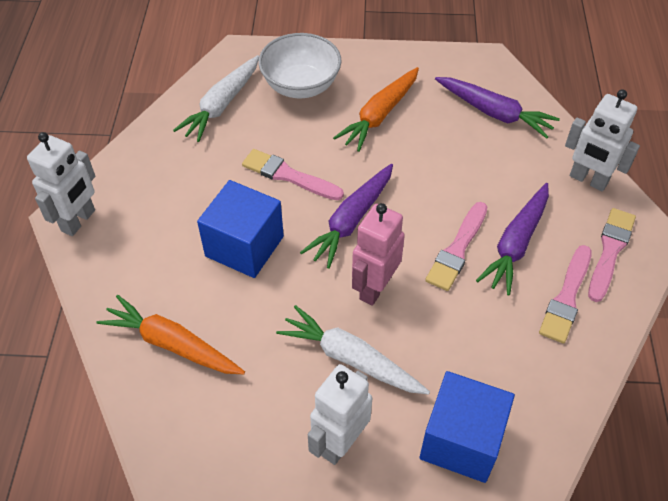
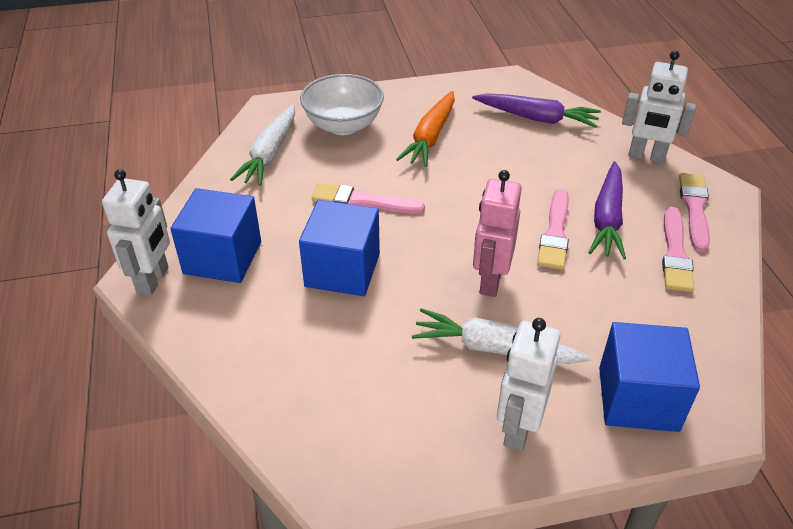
camera: 15 degrees left, 10 degrees down
orange carrot [96,295,245,374] -> none
purple carrot [300,164,393,269] -> none
none -> blue cube [170,188,261,283]

